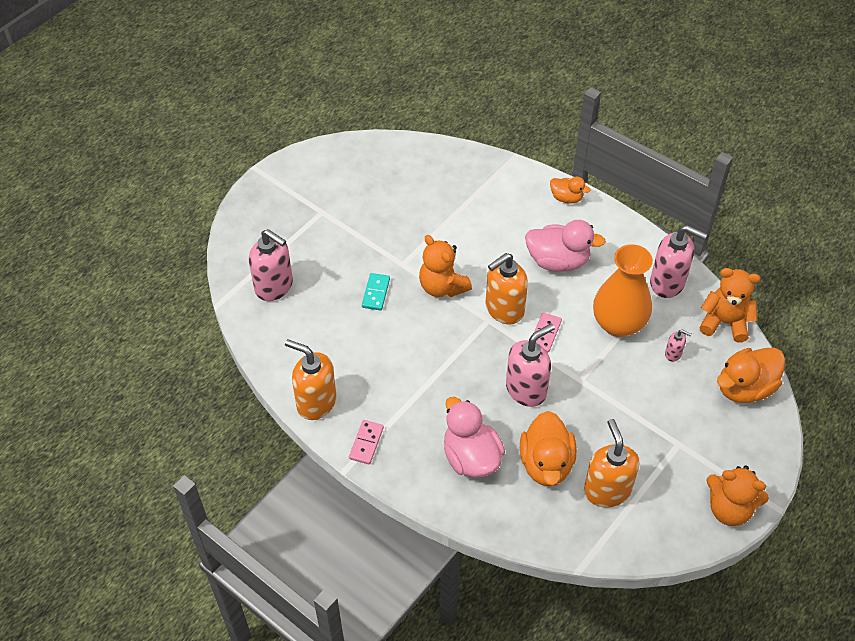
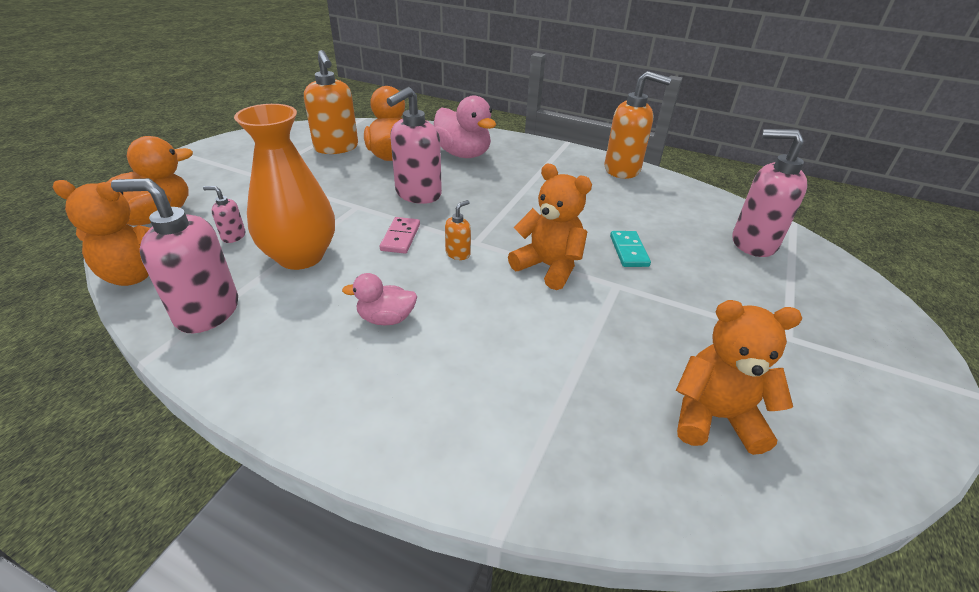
camera: 165 degrees right, 15 degrees down
pink domino [349,420,384,464] -> none
orange soap dispenser [486,253,528,324] -> orange soap dispenser [445,200,471,260], size x0.46
pink duck [525,220,606,272] -> pink duck [342,273,417,325], size x0.56
orange duck [550,177,591,204] -> none
orange teddy bear [706,465,769,526] -> orange teddy bear moved to [676,300,802,455]

